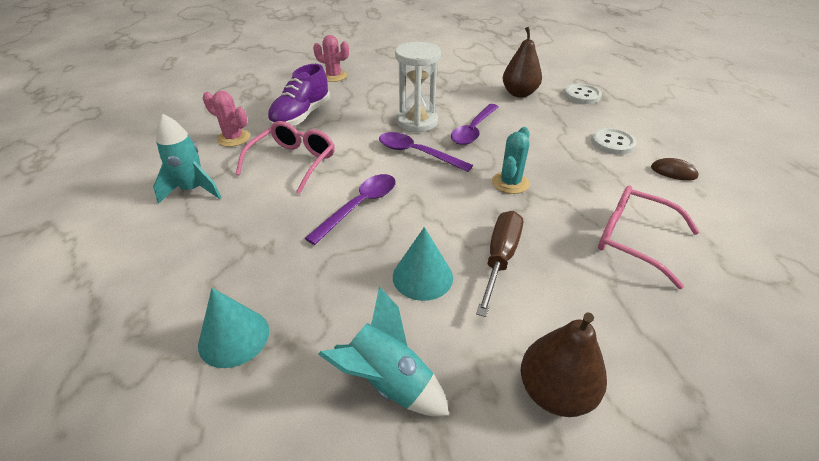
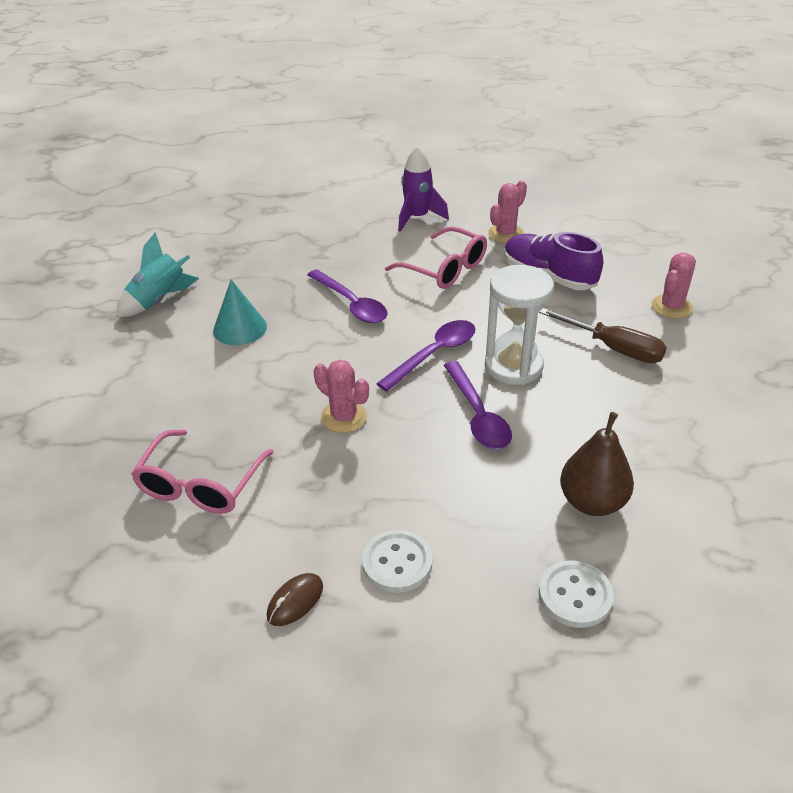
camera: 105 degrees right, 0 degrees up
turquoise rocket [153,114,222,204] -> purple rocket [398,146,449,232]
turquoise cone [198,288,269,368] -> none
purple spoon [451,104,499,145] -> purple spoon turned 150 degrees counterclockwise [444,361,512,449]
brown screwdriver [476,211,523,317] -> brown screwdriver moved to [539,308,667,363]
turquoise cactus [492,127,529,194] -> pink cactus [314,360,369,433]
brown pear [521,313,607,417] -> none
pink glasses [598,186,699,289] -> pink glasses turned 150 degrees clockwise [131,430,274,514]

